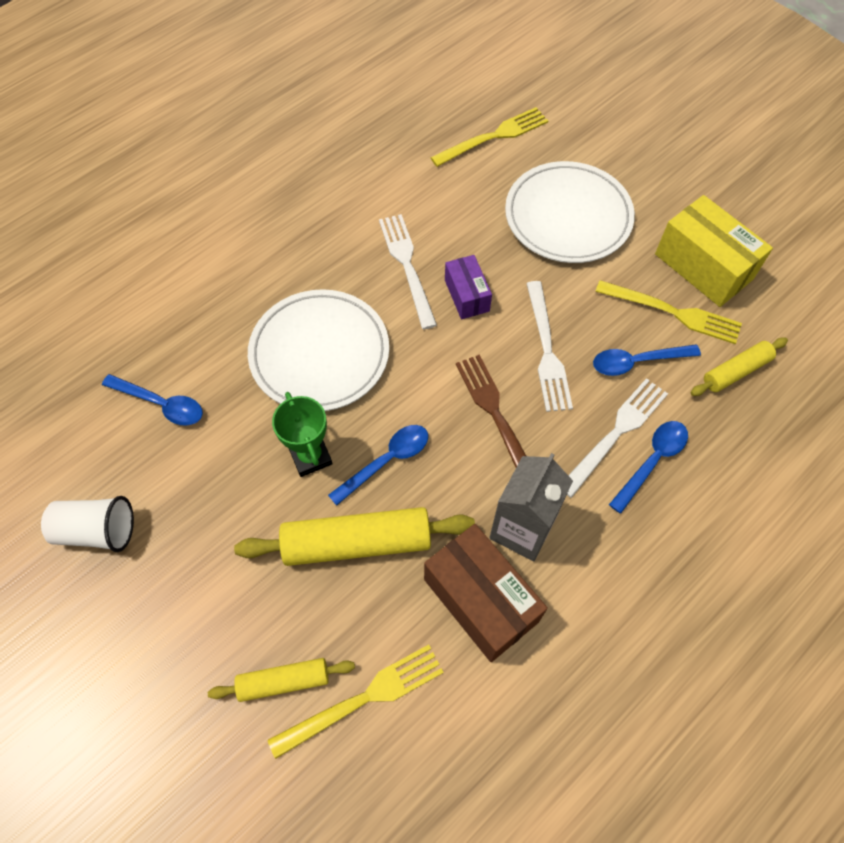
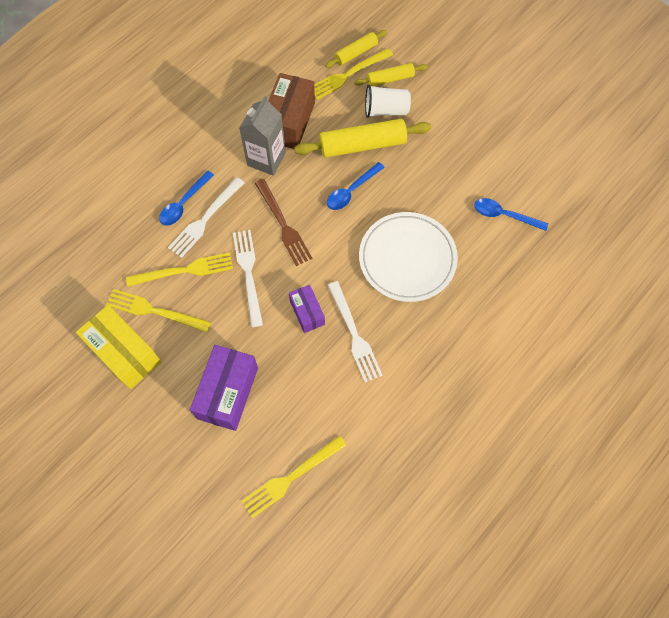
camera: 175 degrees right, 5 degrees up
white cup [41,496,134,552] -> white cup moved to [365,85,411,118]
green trophy [272,392,332,477] -> none
brown box [424,524,548,662] -> brown box turned 60 degrees clockwise [269,73,315,149]
white plate [505,161,635,263] -> purple box [190,345,258,431]
blue spoon [593,344,701,376] -> yellow fork [126,252,233,287]
yellow rolling pin [690,338,788,396] -> yellow rolling pin moved to [325,30,387,68]

